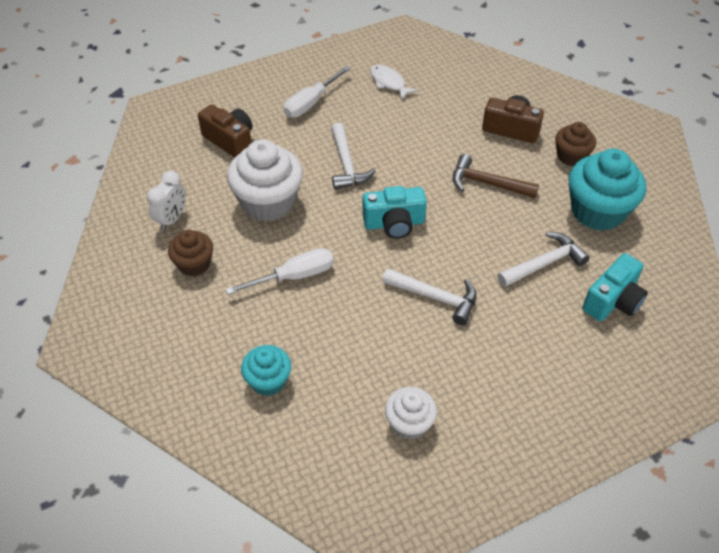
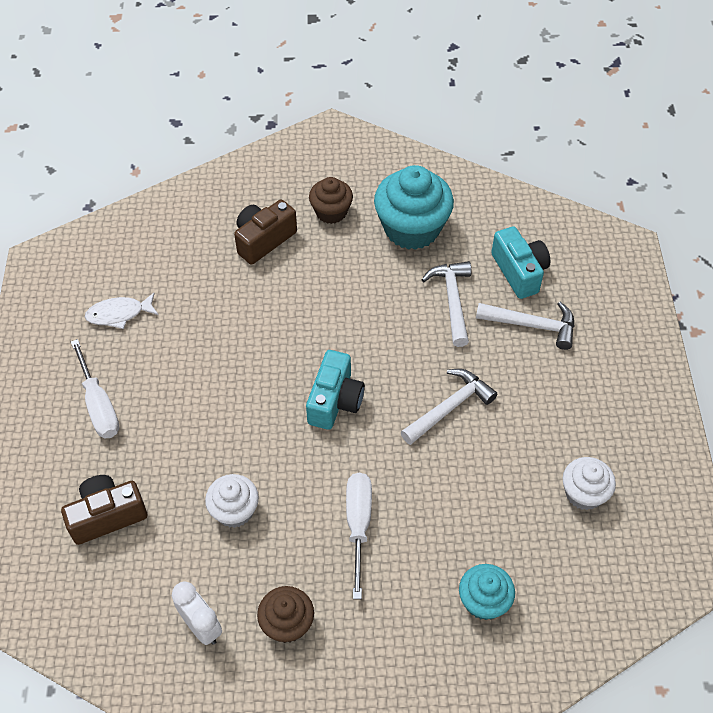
camera: 65 degrees left, 5 degrees up
white cupcake [227,140,303,222] -> white cupcake [205,474,259,528], size x0.57
white hammer [331,123,376,189] -> white hammer moved to [476,302,575,350]
brown hammer [452,154,539,198] -> none

